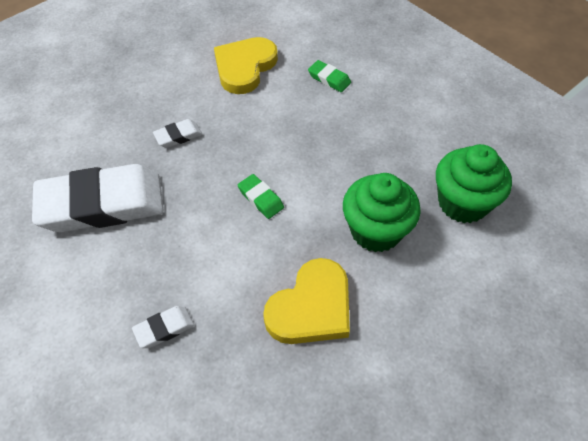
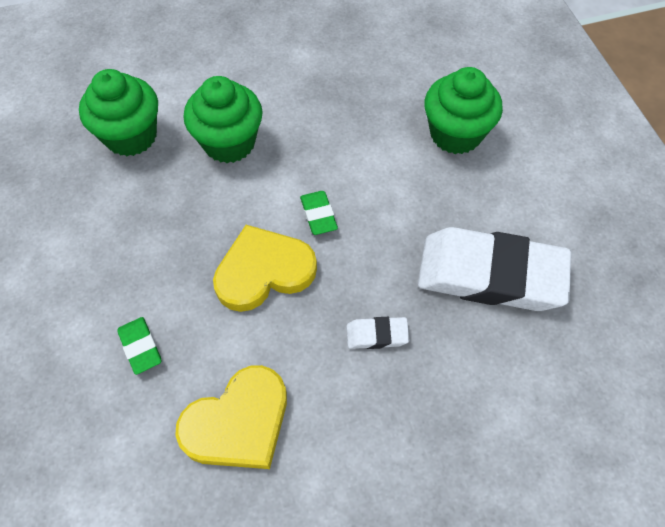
camera: 155 degrees left, 5 degrees up
white eraser [132,306,194,348] -> green cupcake [424,67,503,154]
yellow heart [263,258,350,344] -> yellow heart moved to [213,225,317,312]

